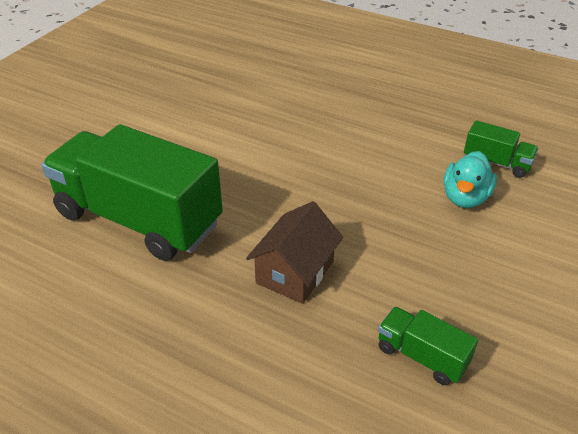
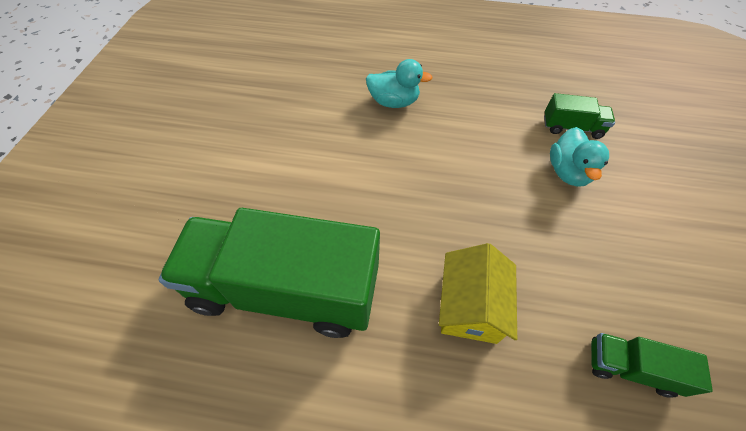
camera: 20 degrees left, 15 degrees up
brown house [246,201,343,304] -> yellow house [439,243,517,344]
none -> turquoise duck [366,59,433,108]

